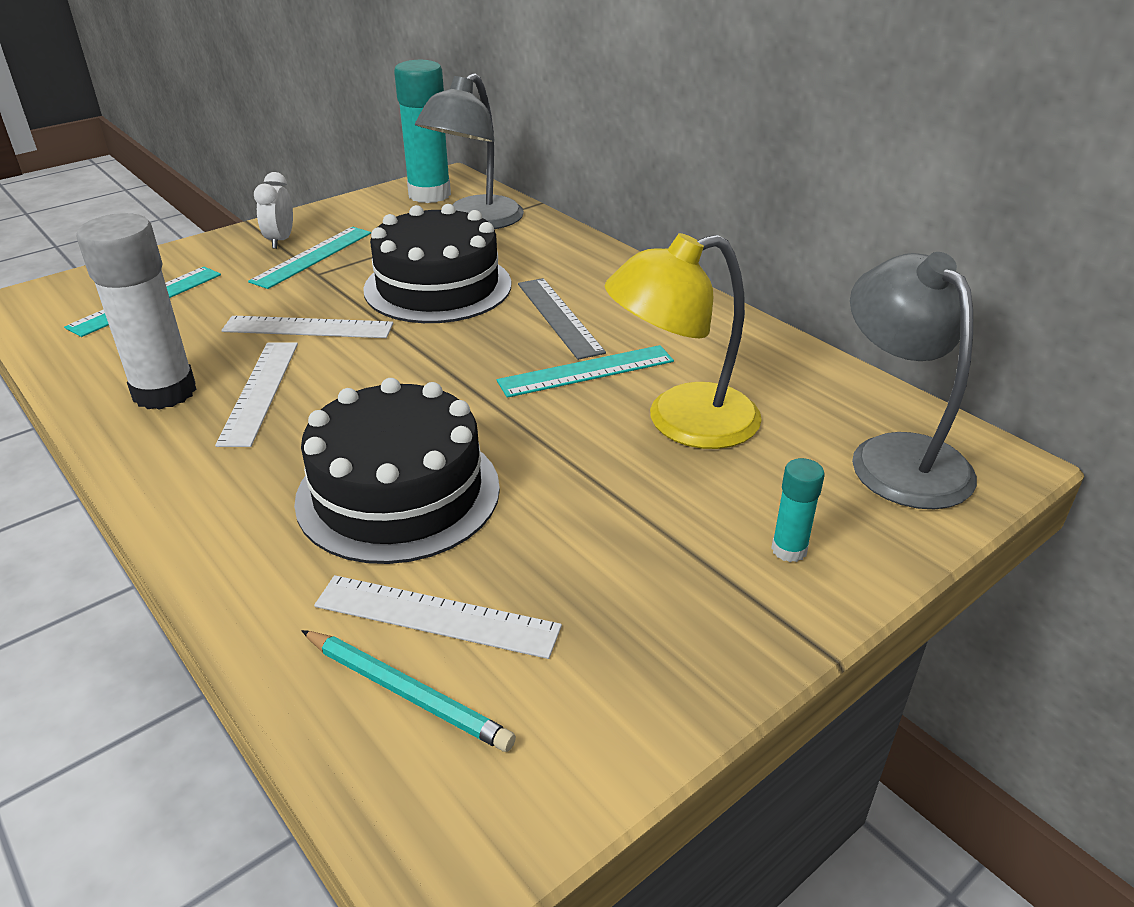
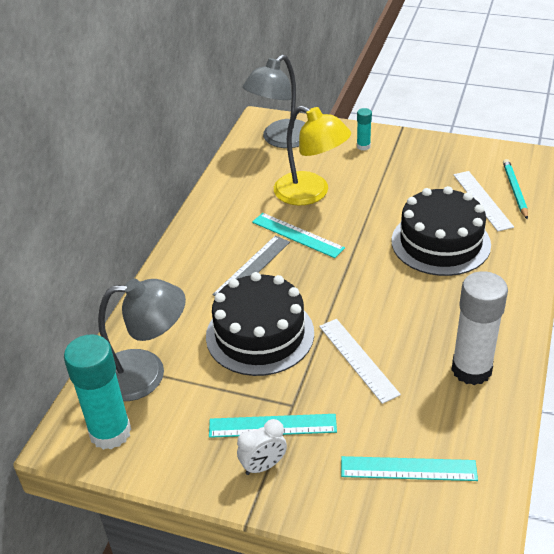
camera: 120 degrees left, 5 degrees up
white ruler [215,342,298,447] -> none

